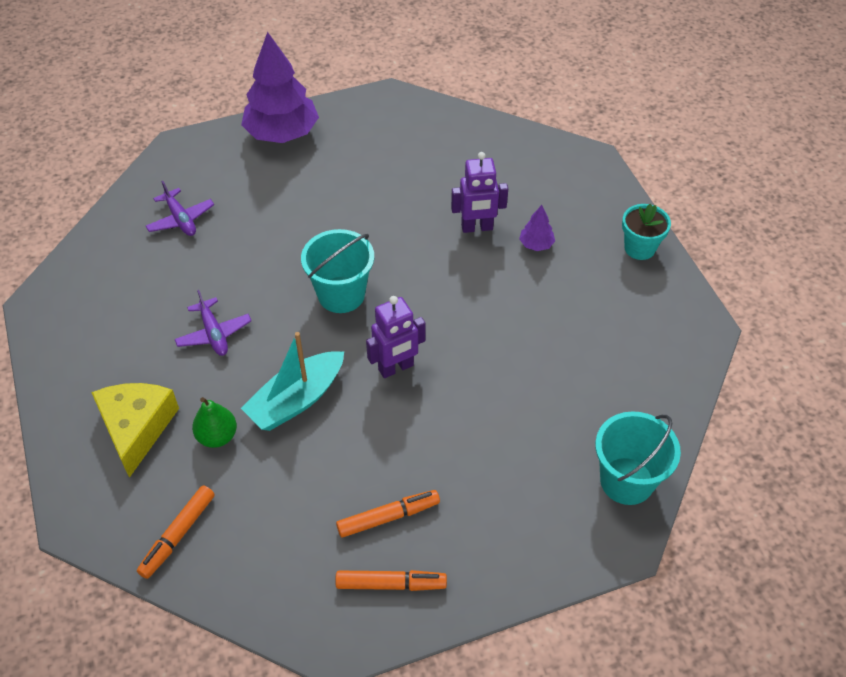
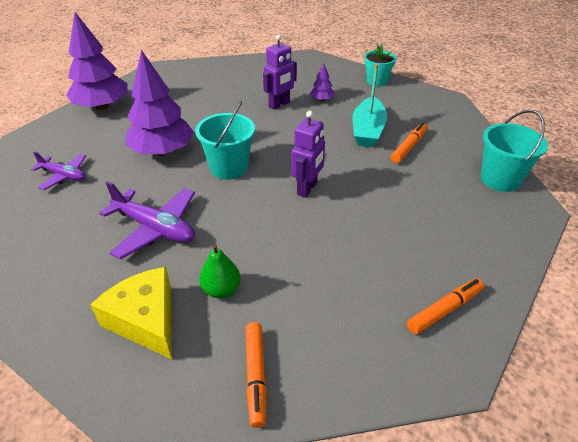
camera: 35 degrees left, 10 degrees down
purple plane [175,290,251,356] -> purple plane [99,181,195,260], size x1.60
turquoise boat [241,332,344,431] -> turquoise boat moved to [352,64,387,147]
orange marker [336,490,440,538] -> orange marker moved to [391,122,428,163]
none -> purple tree [125,50,194,156]

